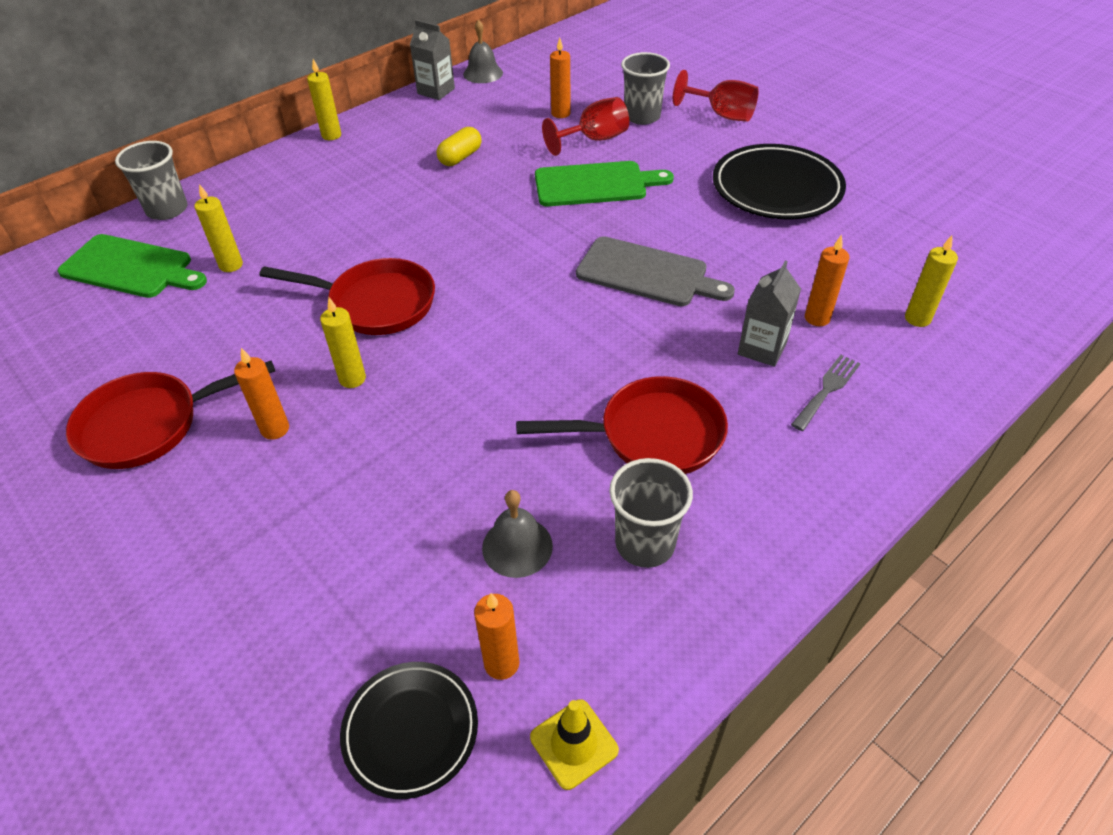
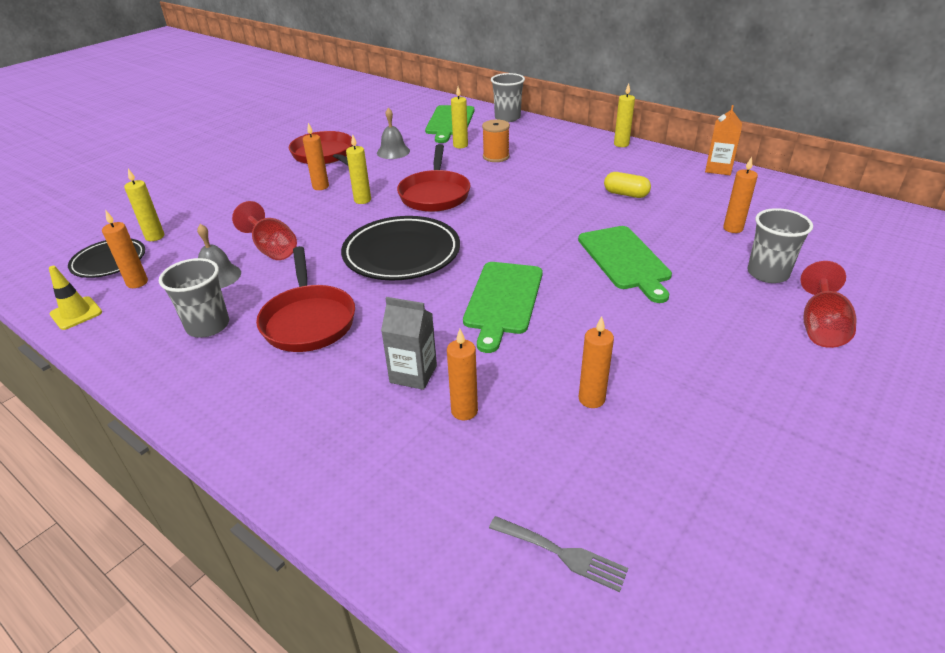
camera: 80 degrees right, 10 degrees down
grey carton [410,20,455,100] -> orange carton [705,105,742,175]
grey bell [463,19,503,83] -> grey bell moved to [377,108,410,159]
red goblet [542,97,629,156] -> red goblet moved to [232,201,297,260]
grey cutting board [576,236,735,306] -> green cutting board [463,262,543,353]
black plate [713,144,846,219] -> black plate moved to [341,216,460,281]
grey fork [791,355,861,431] -> grey fork moved to [489,516,628,592]
yellow candle [905,235,958,327] -> yellow candle moved to [124,169,164,241]
none -> orange spool [482,119,510,162]
none -> orange candle [579,316,614,408]

